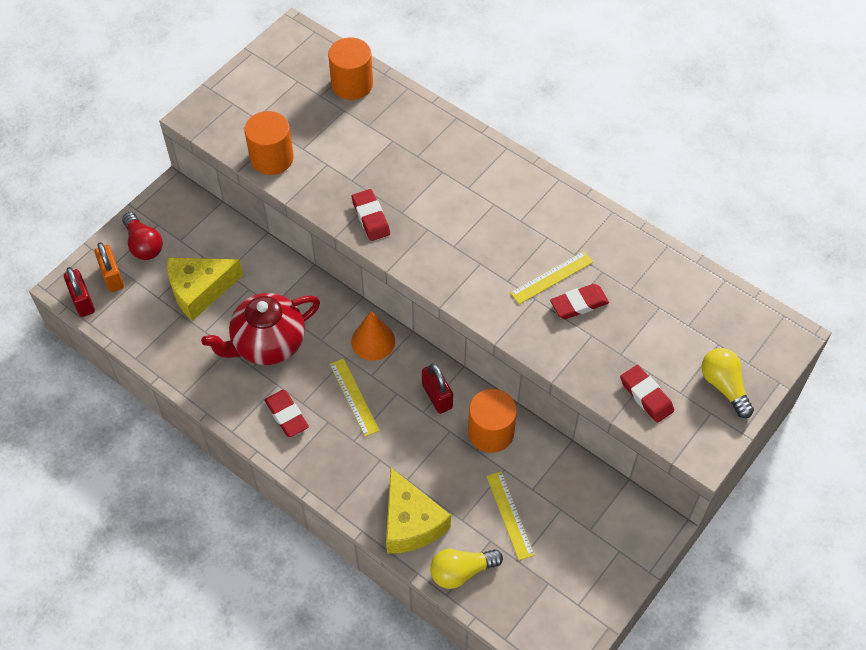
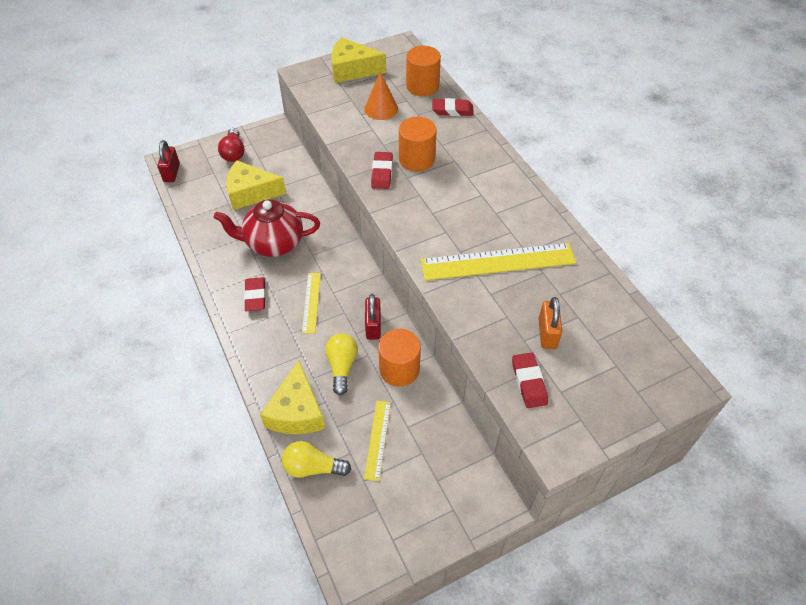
camera: 25 degrees right, 5 degrees down
orange padlock [95,242,124,292] -> orange padlock moved to [538,297,562,349]
orange cylinder [244,111,294,175] -> orange cylinder moved to [399,117,437,171]
orange cone [351,311,395,361] -> orange cone moved to [365,72,398,120]
yellow ruler [510,251,593,304] -> yellow ruler [421,243,576,281], size x1.90
red eraser [550,284,609,319] -> red eraser moved to [432,98,474,116]
yellow light bulb [701,348,754,418] -> yellow light bulb moved to [325,333,358,395]
none -> yellow cheese [331,37,386,83]

